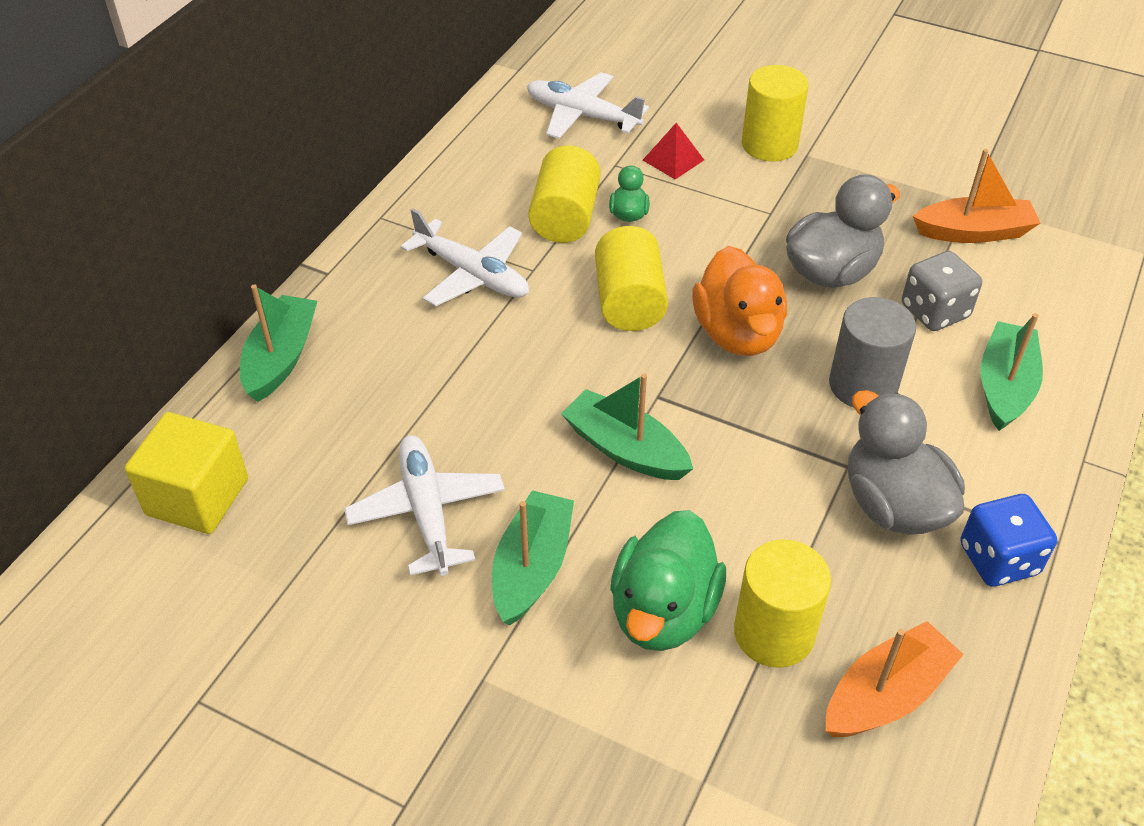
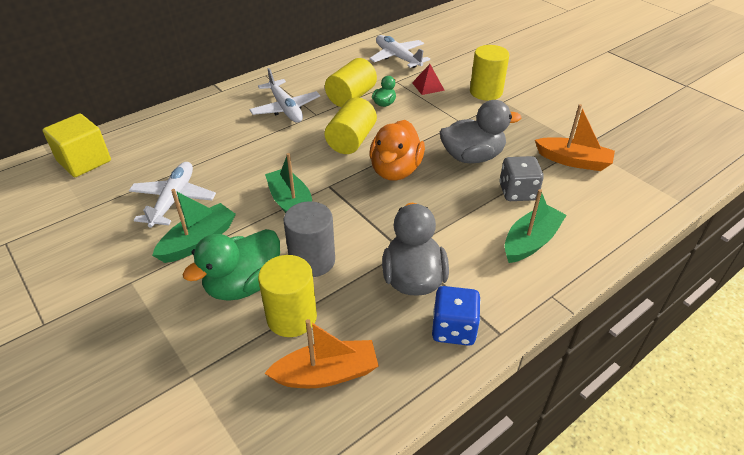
camera: 25 degrees right, 5 degrees down
green boat [240,284,317,402] -> none
grey cylinder [829,297,916,408] -> grey cylinder moved to [284,201,335,277]

